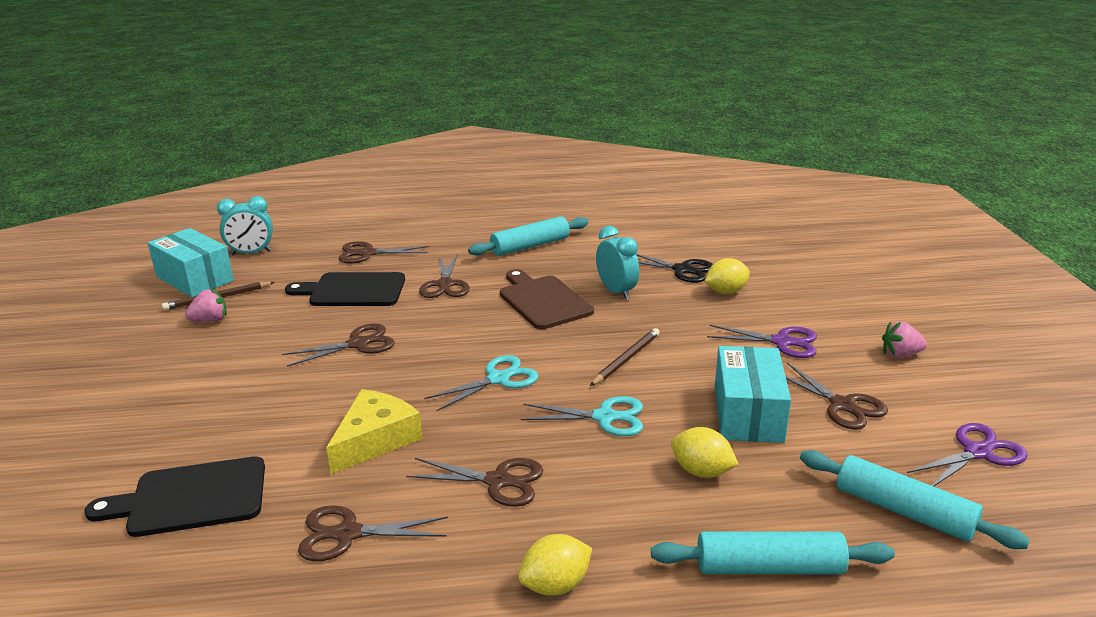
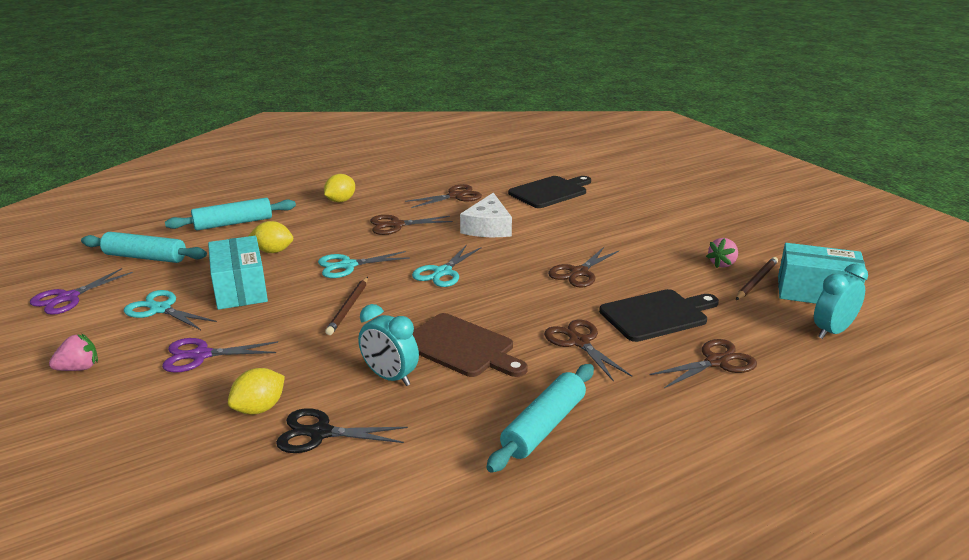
camera: 155 degrees right, 0 degrees up
yellow cheese [326,389,423,474] -> white cheese [460,193,512,237]
brown scissors [786,363,888,430] -> turquoise scissors [124,290,217,330]

